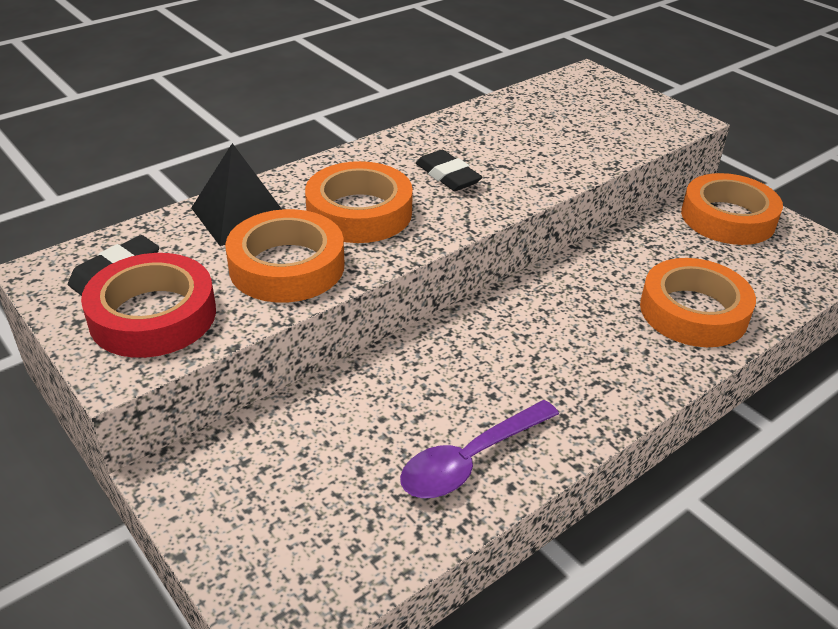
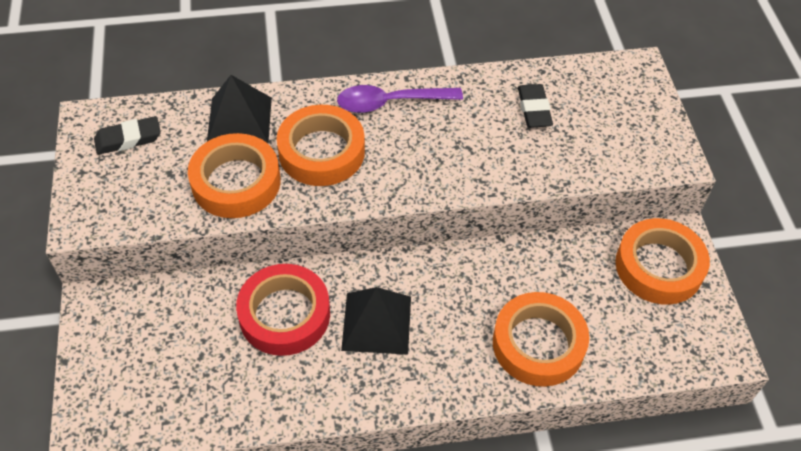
camera: 30 degrees right, 15 degrees up
red tape [81,253,216,358] -> red tape moved to [236,264,330,356]
purple spoon [400,400,559,498] -> purple spoon moved to [337,85,463,113]
black eraser [416,150,482,191] -> black eraser moved to [518,84,553,128]
none -> black pyramid [341,287,411,355]

